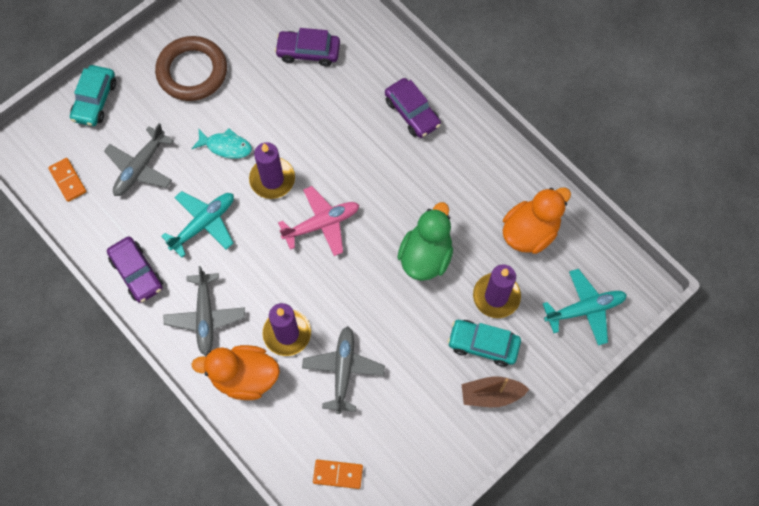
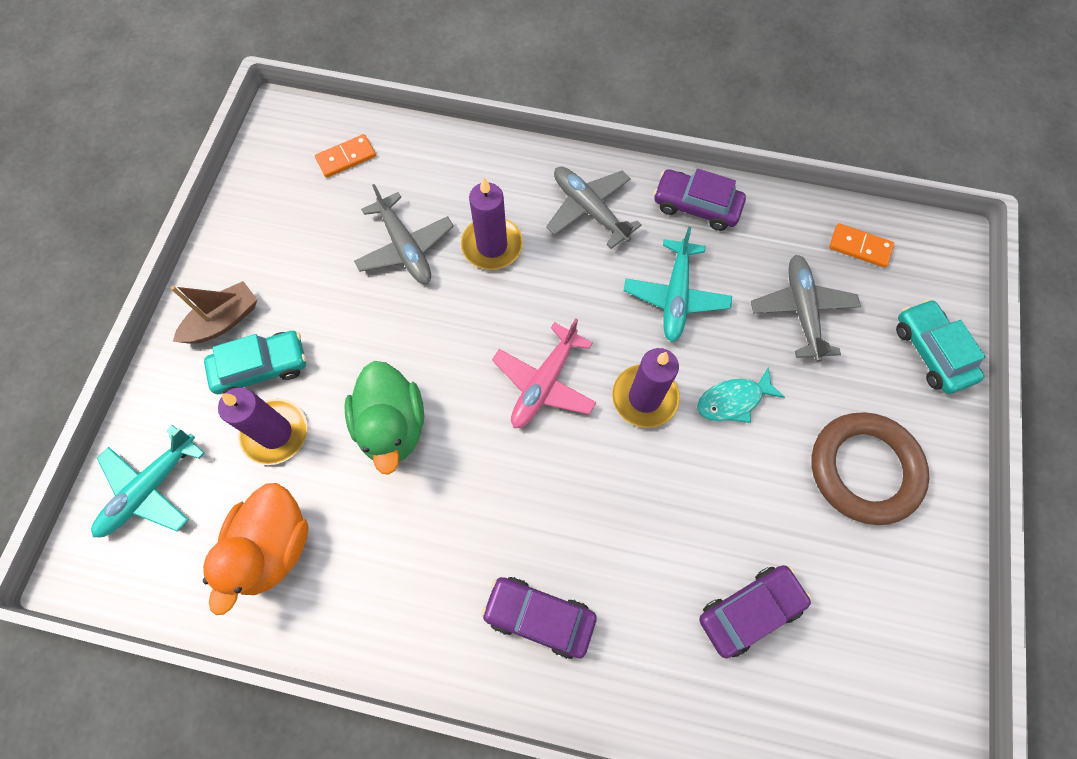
camera: 145 degrees right, 0 degrees up
orange duck [191,345,280,400] -> none

